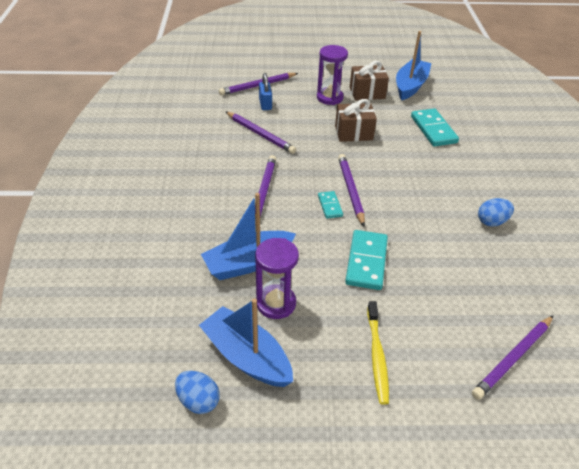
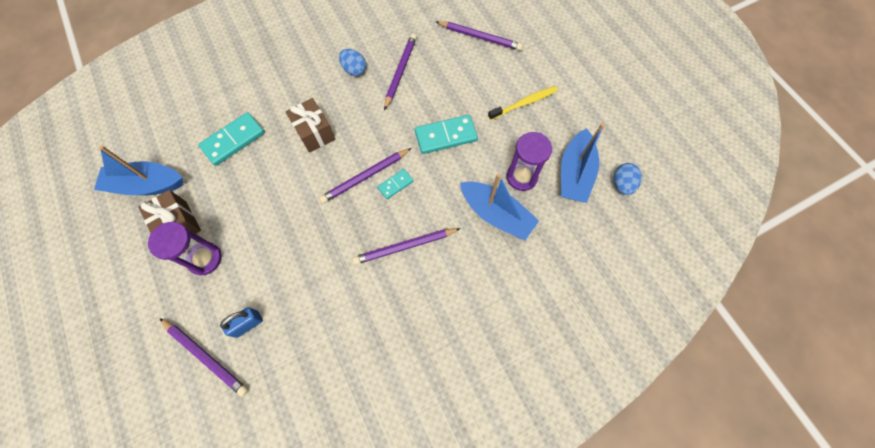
camera: 115 degrees left, 25 degrees up
purple pencil [225,111,296,154] -> purple pencil moved to [384,34,417,110]
brown gift [335,99,377,142] -> brown gift moved to [285,98,335,153]

